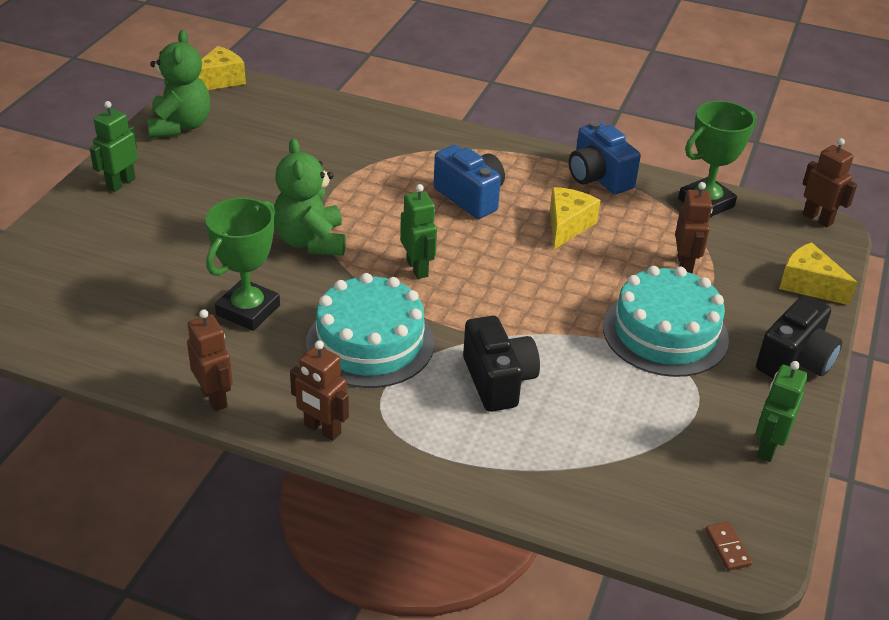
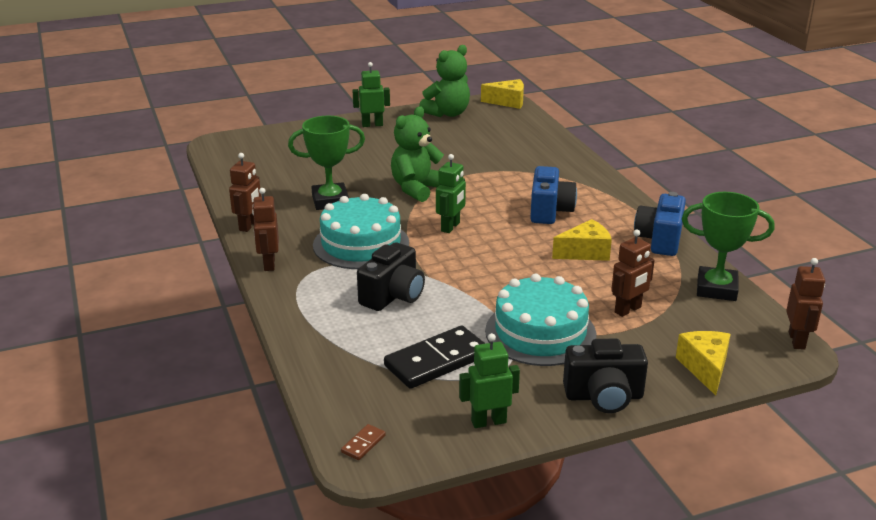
camera: 50 degrees right, 10 degrees down
none -> black domino [384,326,486,389]

